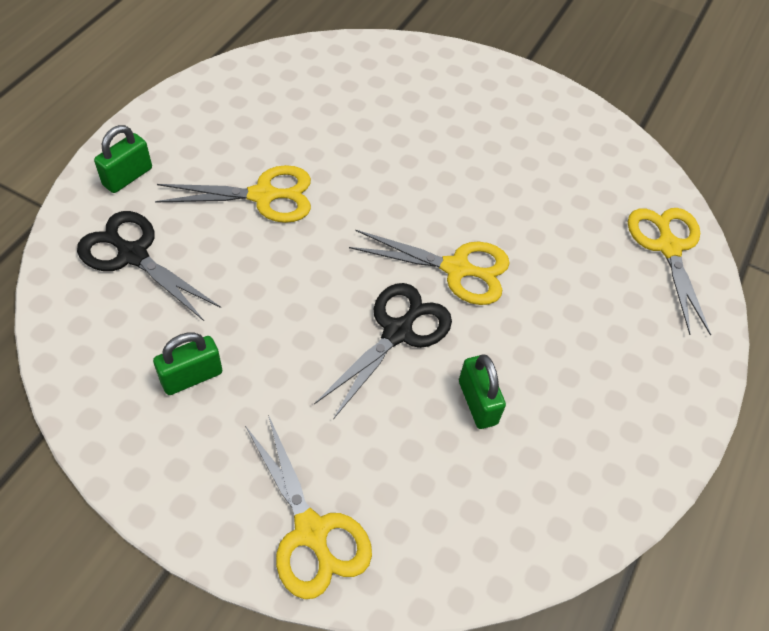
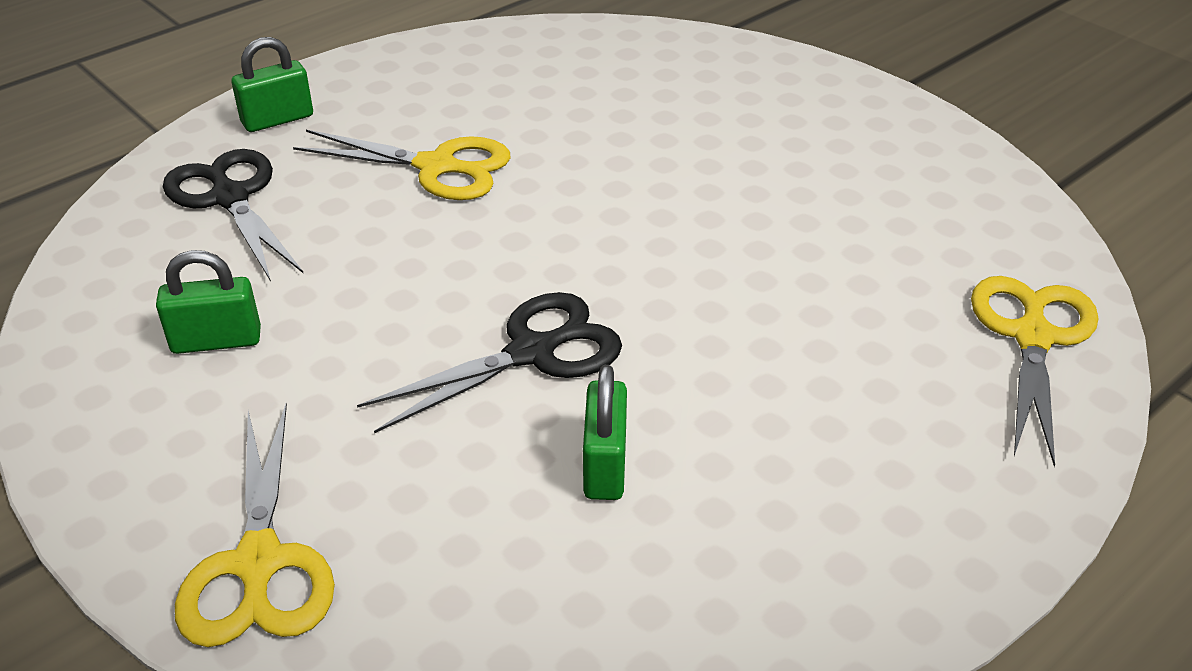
camera: 25 degrees right, 15 degrees down
yellow scissors [349,230,510,305] -> none

